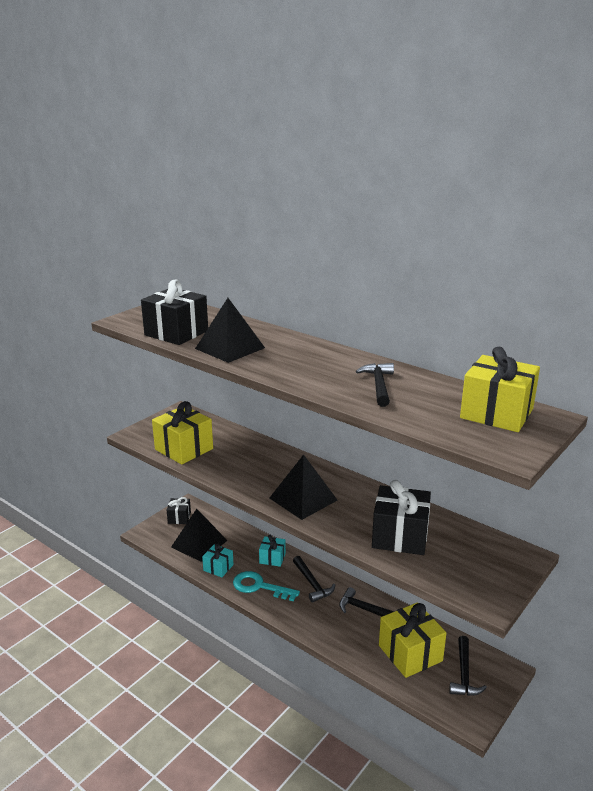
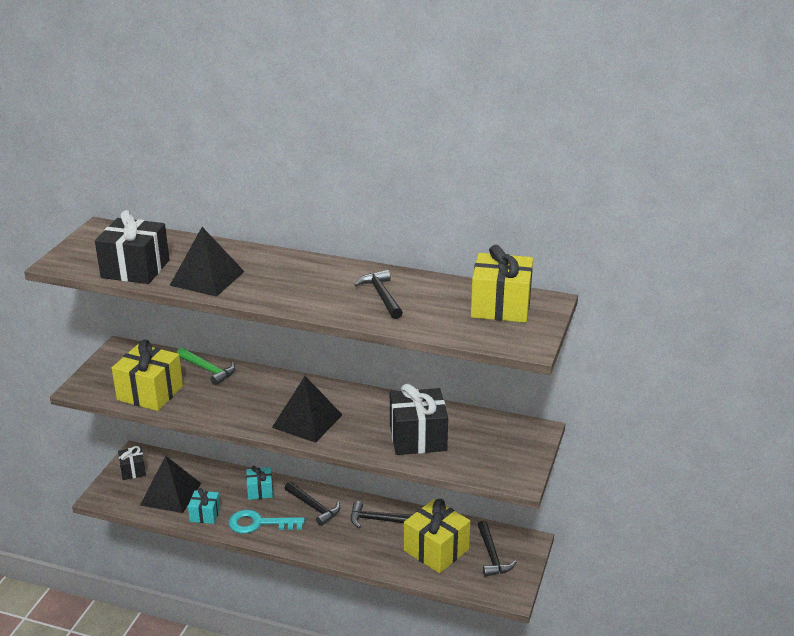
camera: 20 degrees left, 5 degrees up
none -> green hammer [177,347,235,385]

